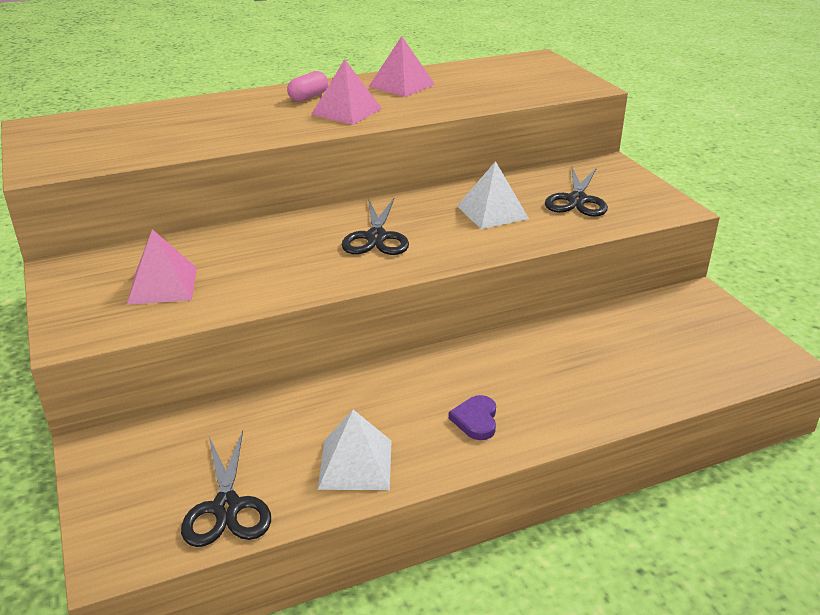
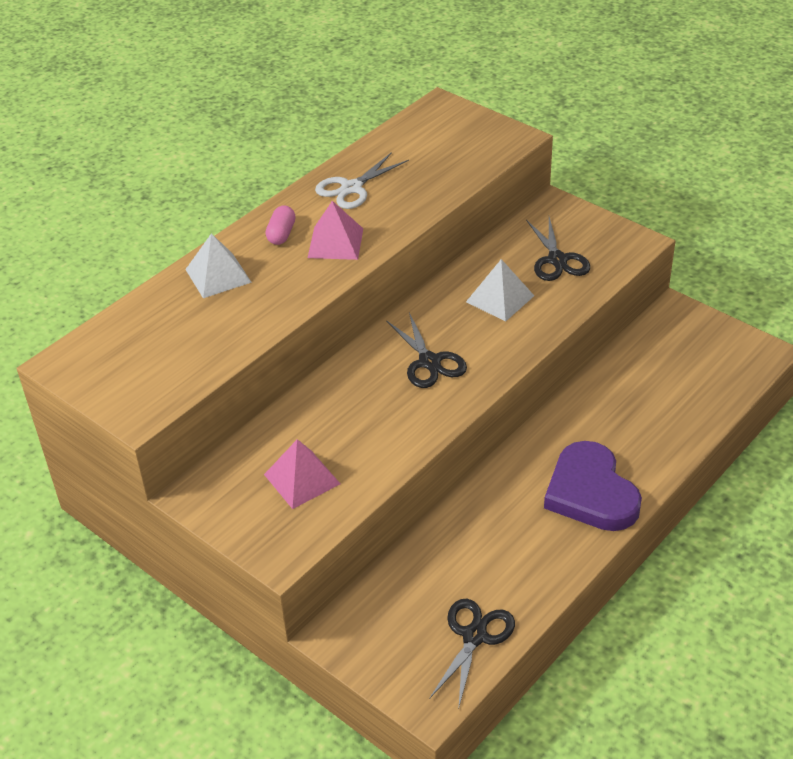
camera: 25 degrees left, 10 degrees up
black scissors [181,431,271,547] -> black scissors turned 120 degrees counterclockwise [429,599,515,710]
white pyramid [318,409,391,490] -> white pyramid moved to [185,233,252,298]
pink pyramid [369,36,435,97] -> white scissors [315,152,409,209]
purple heart [449,395,496,440] -> purple heart [544,441,642,531], size x2.33

